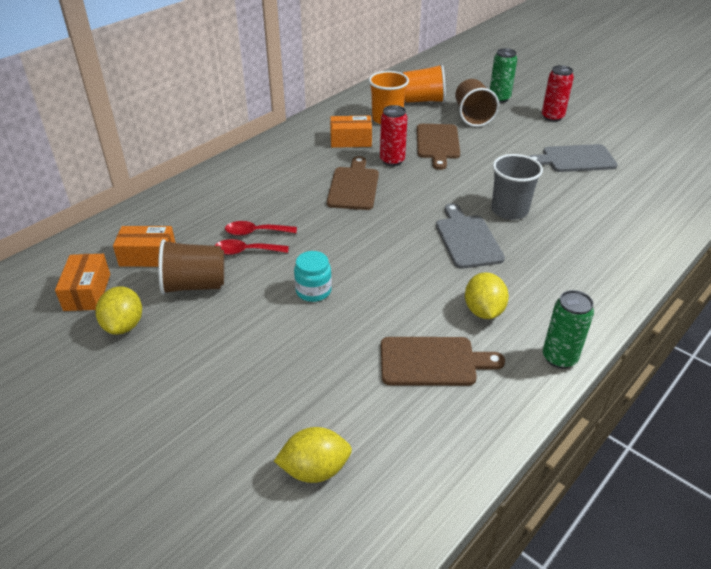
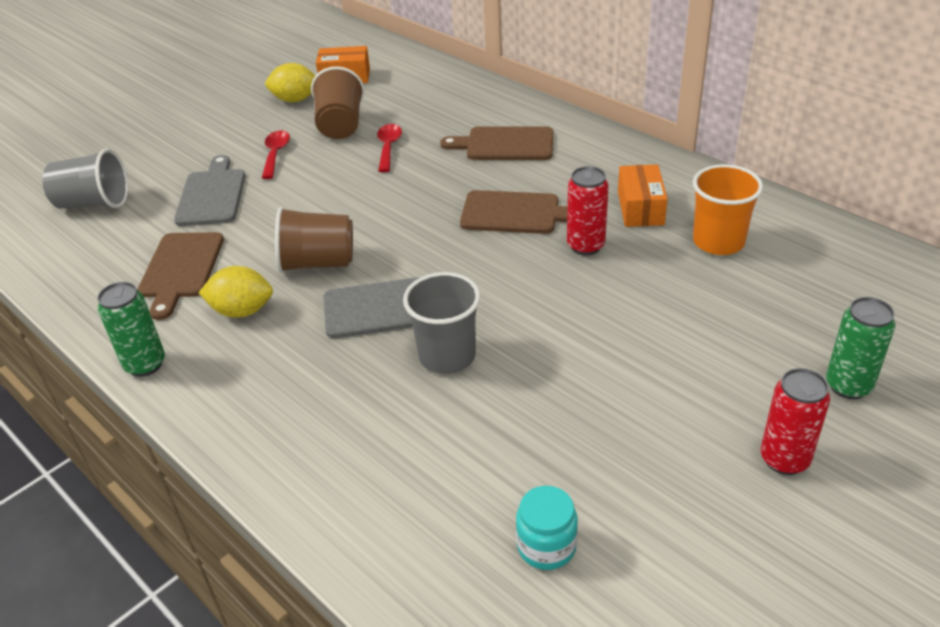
camera: 95 degrees right, 0 degrees up
orange box [113,226,176,267] -> none
red spoon [225,221,297,236] -> red spoon moved to [262,130,290,179]
yellow lemon [274,427,352,483] -> grey cup [42,149,128,209]
turquoise jar [294,251,332,302] -> turquoise jar moved to [516,486,578,570]
orange cup [403,64,446,103] -> none
brown cutting board [417,124,460,170] -> brown cutting board moved to [440,127,553,160]
brown cup [455,79,499,127] -> brown cup moved to [275,207,353,273]
grey cutting board [529,144,618,172] -> grey cutting board moved to [174,155,245,226]

